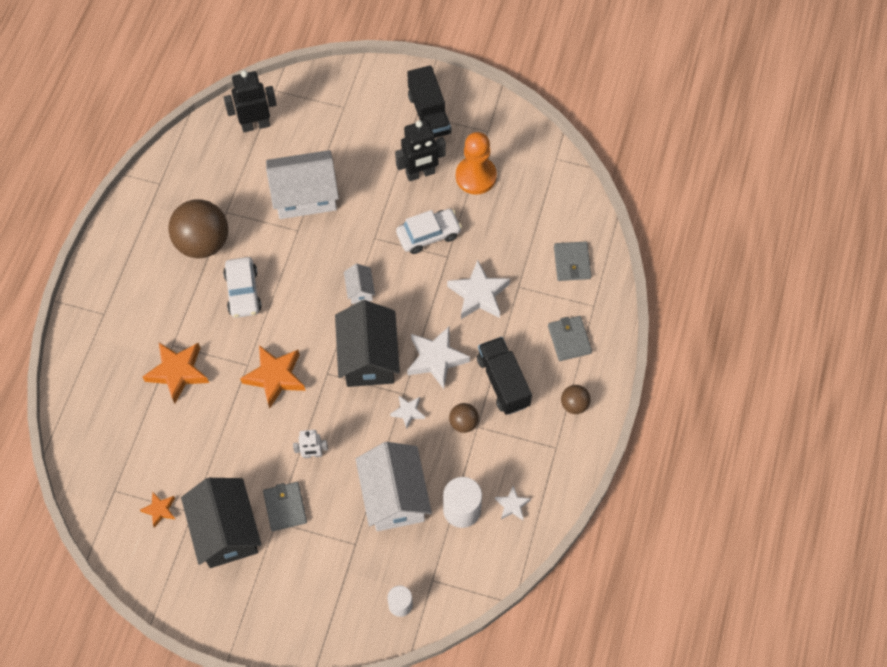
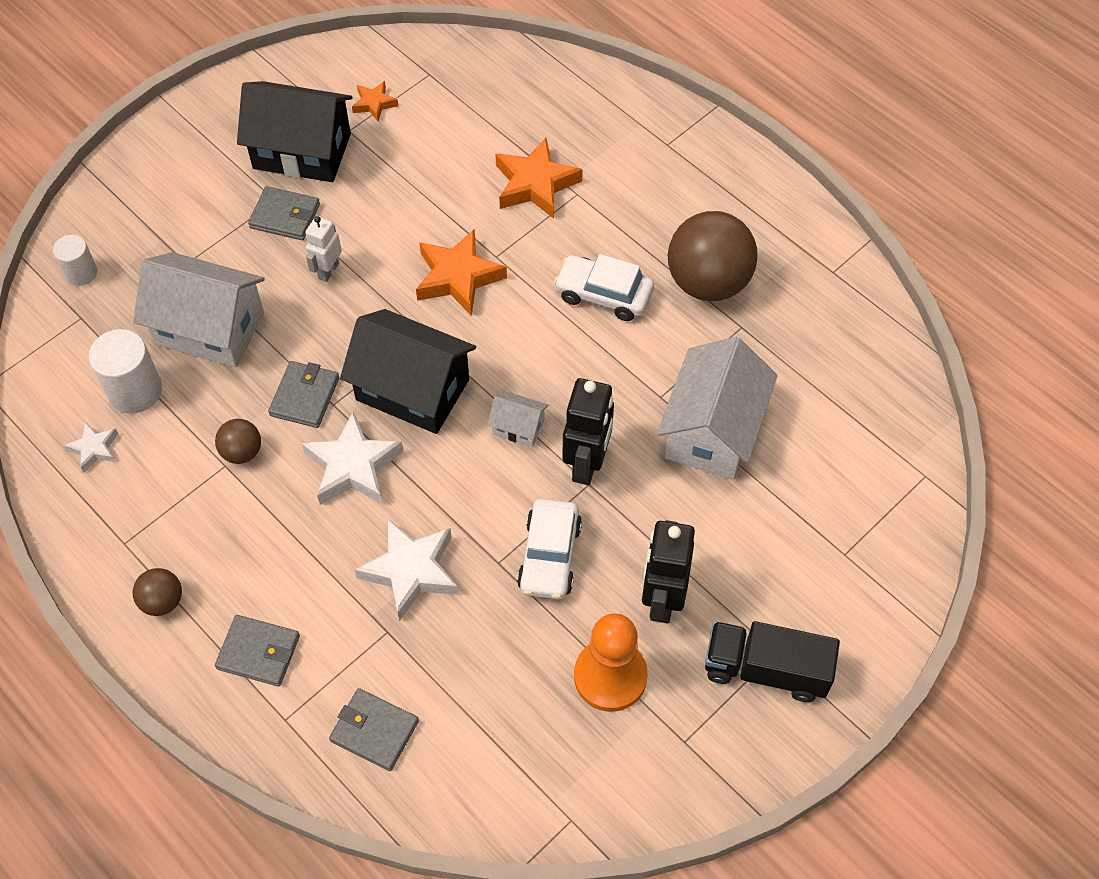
camera: 120 degrees right, 5 degrees down
black robot [223,70,277,132] -> black robot moved to [562,378,614,485]
white star [390,396,425,429] -> grey wallet [268,361,339,428]
black truck [477,337,532,415] -> none

